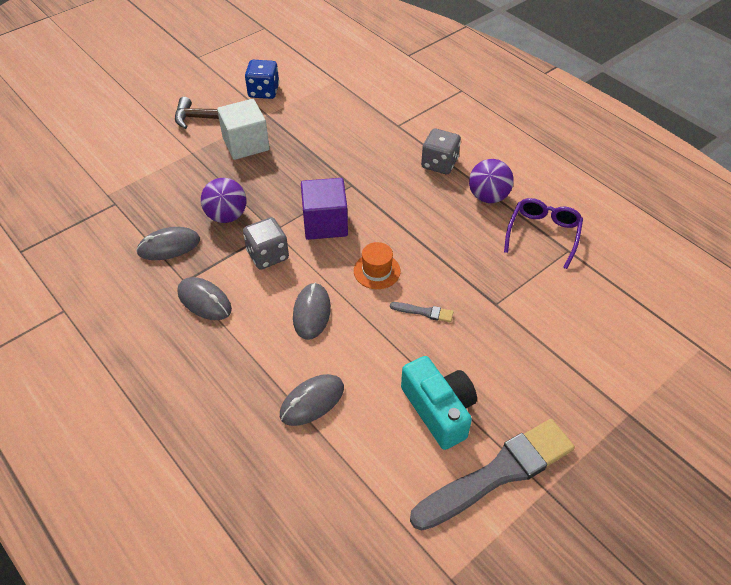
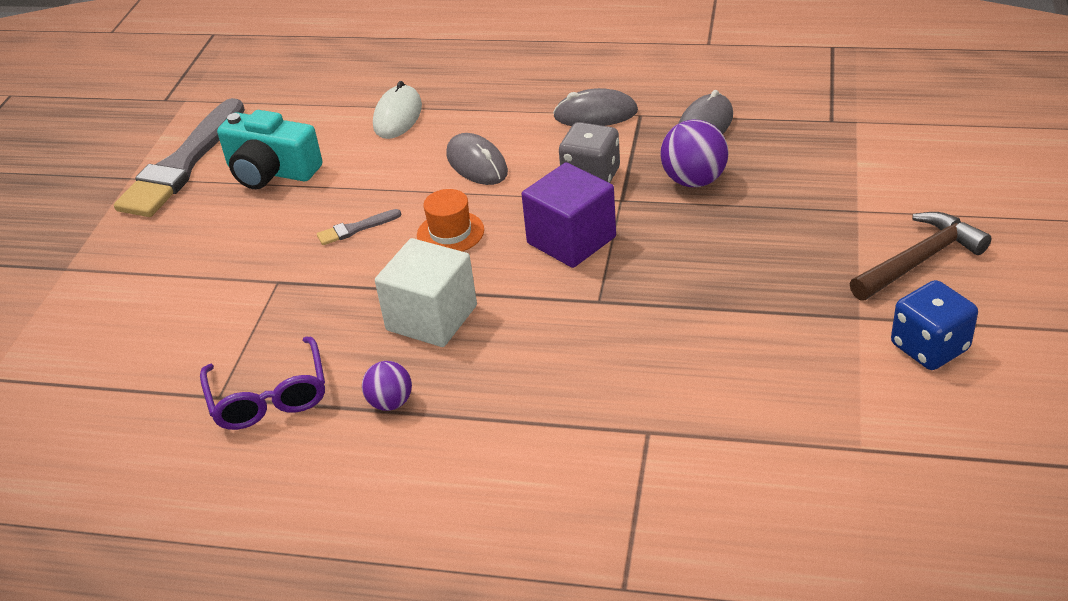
camera: 145 degrees right, 10 degrees down
white cube [217,99,270,160] -> white cube moved to [375,238,477,347]
grey mouse [280,374,344,426] -> white mouse [373,81,422,139]
grey dice [421,128,461,174] -> none
purple ball [469,159,514,203] -> purple ball [362,361,412,411], size x0.62

